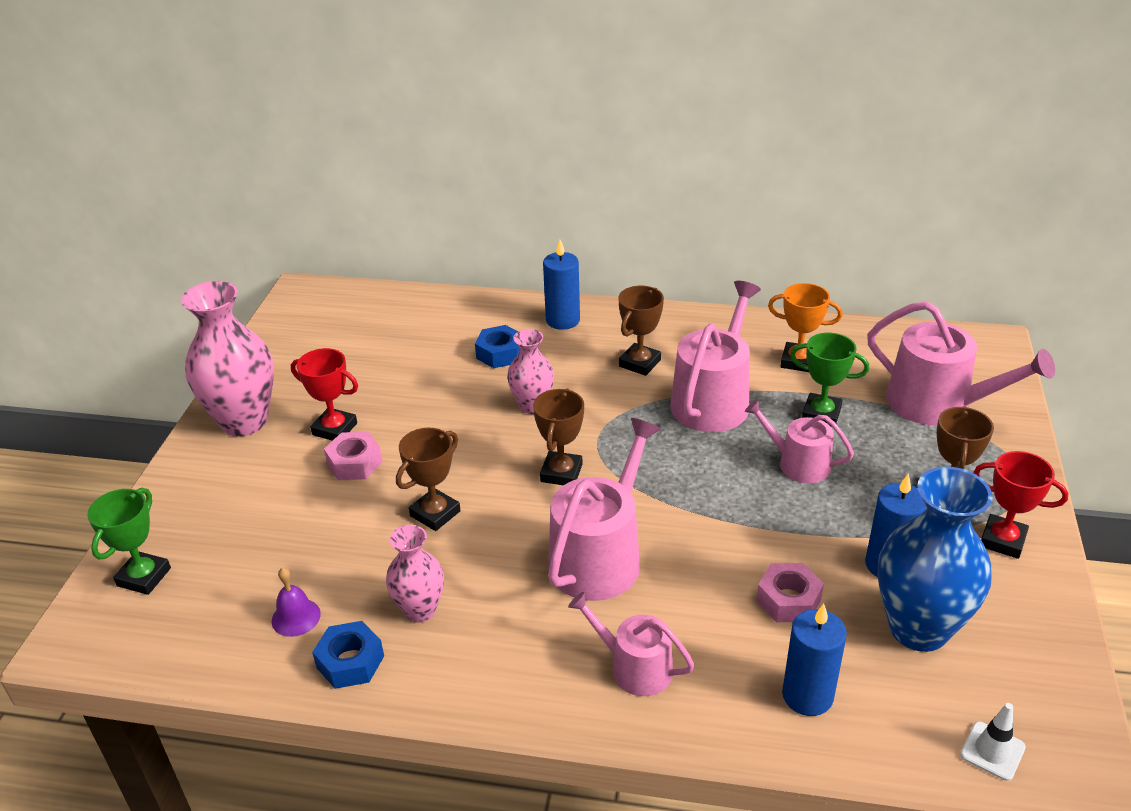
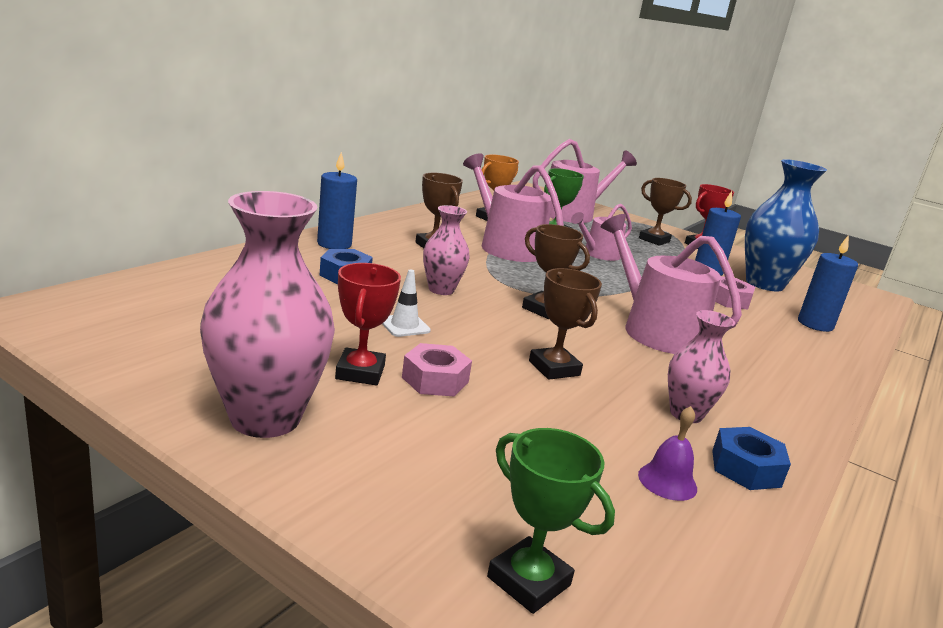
camera: 70 degrees left, 15 degrees down
red trophy [291,348,358,441] -> red trophy turned 45 degrees counterclockwise [335,263,401,385]
pink watering can [568,592,695,696] -> none
white traffic cone [960,703,1026,781] -> white traffic cone moved to [382,269,431,337]

